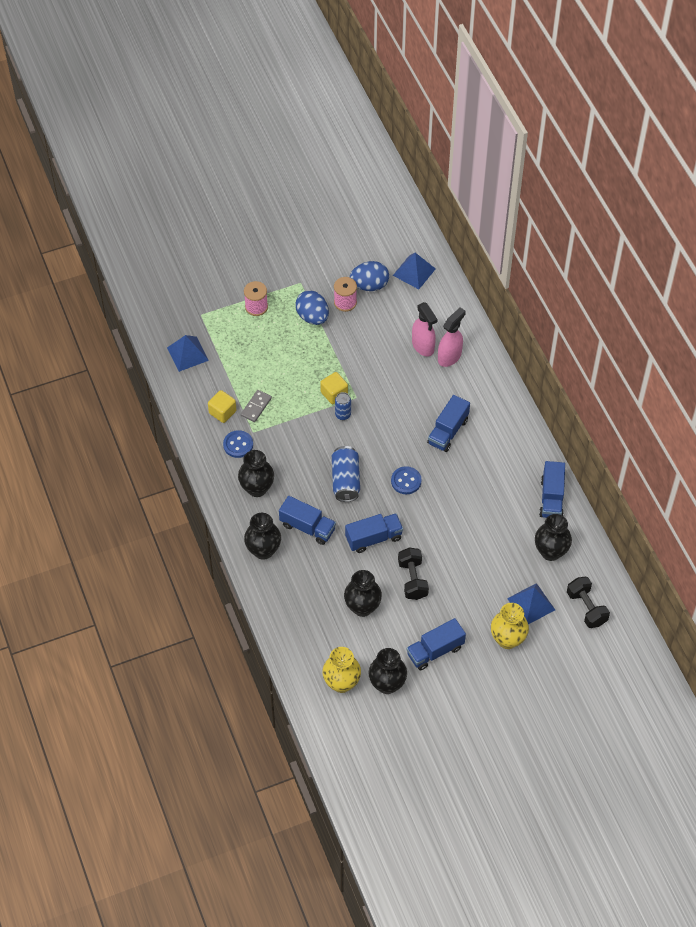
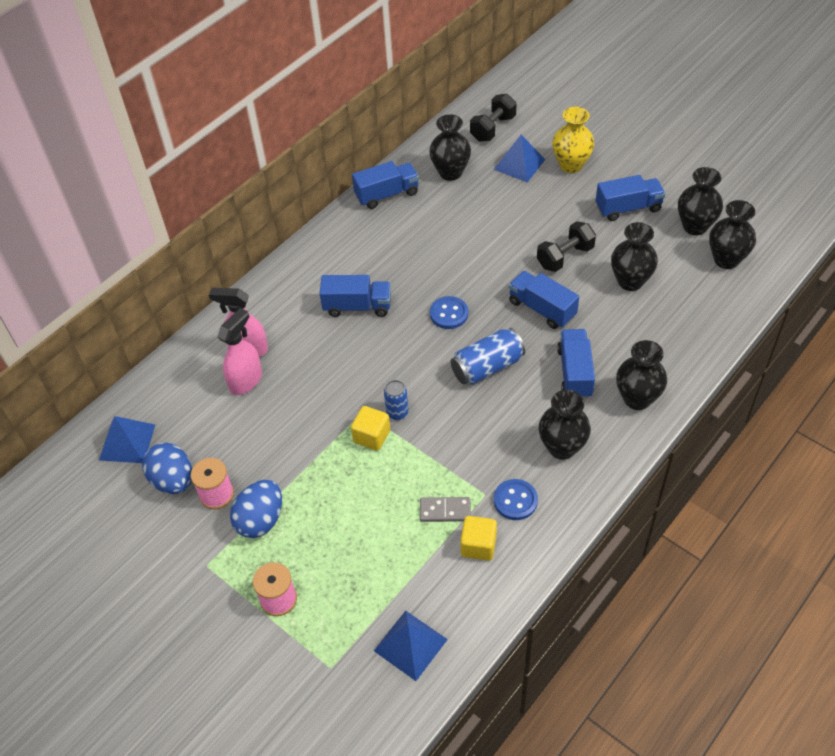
camera: 115 degrees left, 5 degrees down
yellow vase [322,647,361,693] -> black vase [709,200,756,269]
blue truck [407,618,466,670] -> blue truck turned 45 degrees counterclockwise [596,175,665,221]

